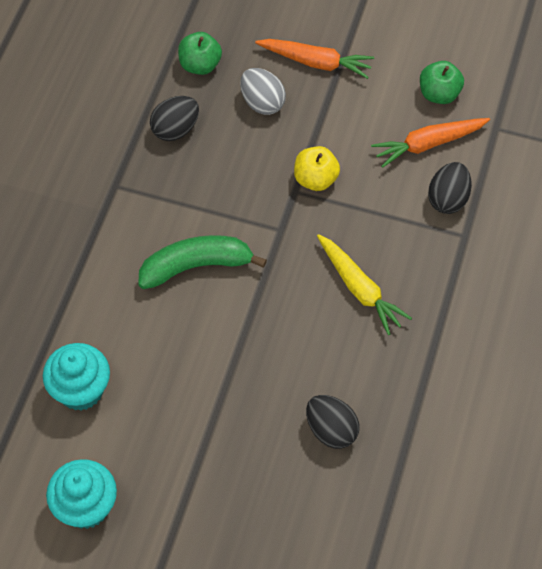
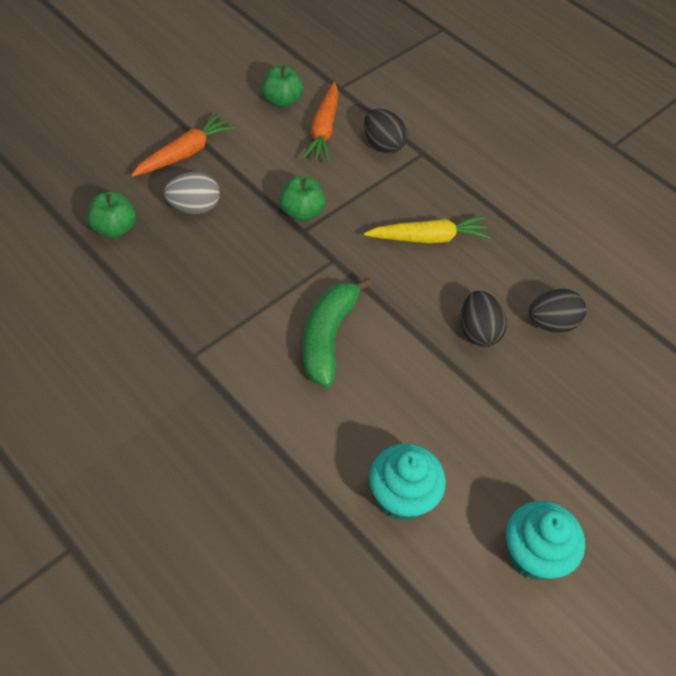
camera: 65 degrees left, 5 degrees down
black egg [150,96,199,141] -> black egg moved to [461,291,507,347]
yellow apple [294,146,340,191] -> green apple [279,176,325,221]

